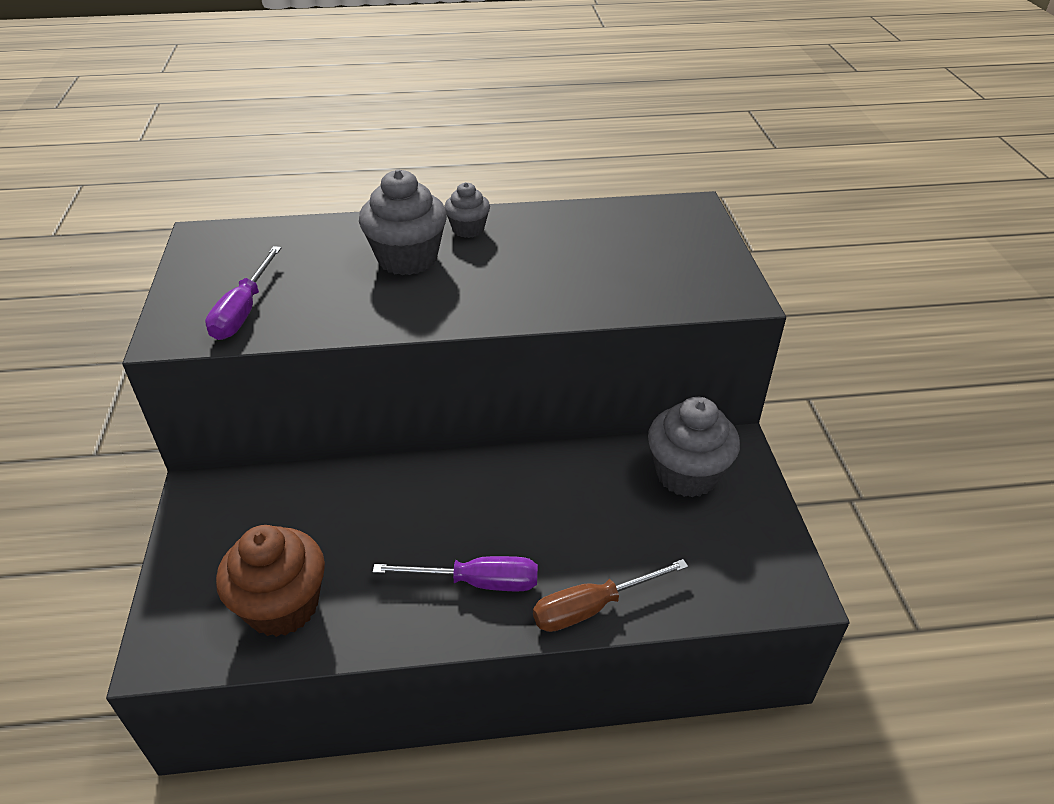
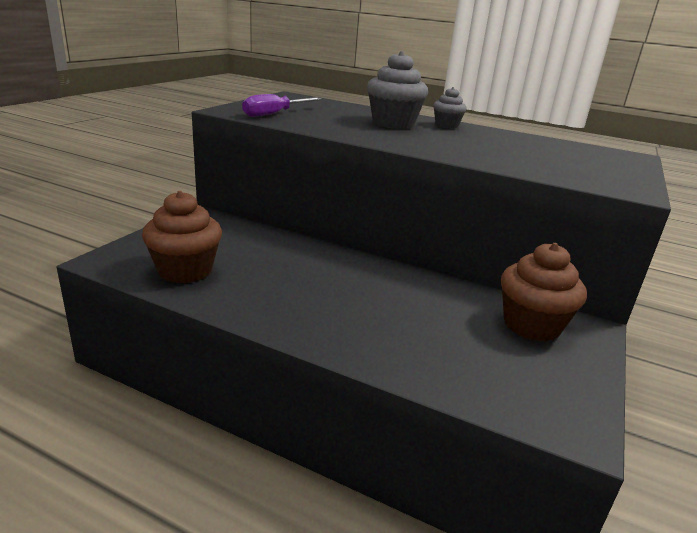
camera: 30 degrees right, 15 degrees down
purple screwdriver [373,556,538,591] -> none
brown screwdriver [533,559,688,632] -> none
grey cupcake [648,397,740,497] -> brown cupcake [501,243,587,342]

